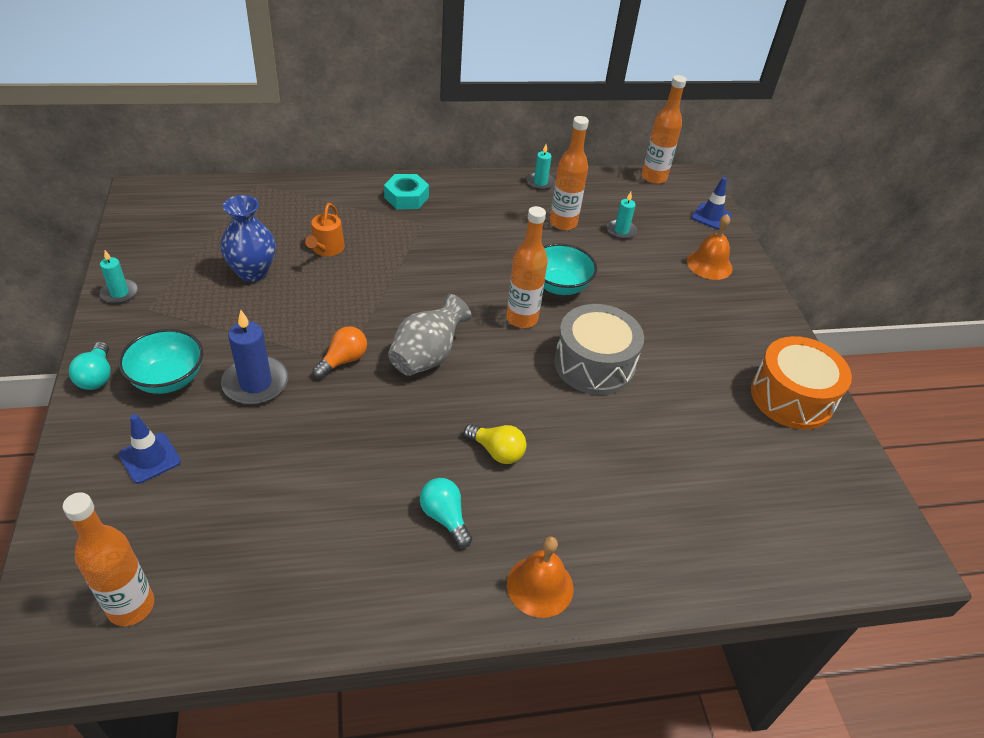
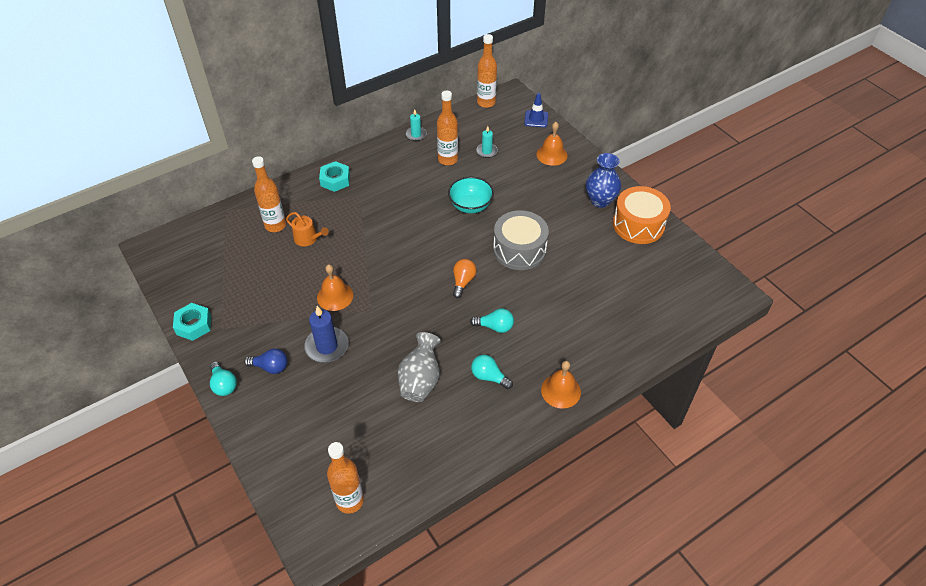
camera: 20 degrees left, 5 degrees up
turquoise candle [100,250,138,304] -> turquoise nut [173,303,211,341]
turquoise bowl [119,329,203,394] -> blue light bulb [244,349,288,374]
blue traffic cone [119,414,181,484] -> none
blue vase [220,195,276,282] -> blue vase moved to [586,153,621,208]
orange watering can [305,203,345,256] -> orange watering can turned 45 degrees counterclockwise [286,212,329,246]
orange light bulb [313,326,367,378] -> orange light bulb moved to [453,259,476,298]
grey vase [388,294,472,376] -> grey vase moved to [398,332,441,402]
yellow light bulb [464,424,527,464] -> turquoise light bulb [470,309,514,333]
orange bottle [506,206,548,328] -> orange bottle moved to [252,156,286,232]
none -> orange bell [317,264,353,311]

